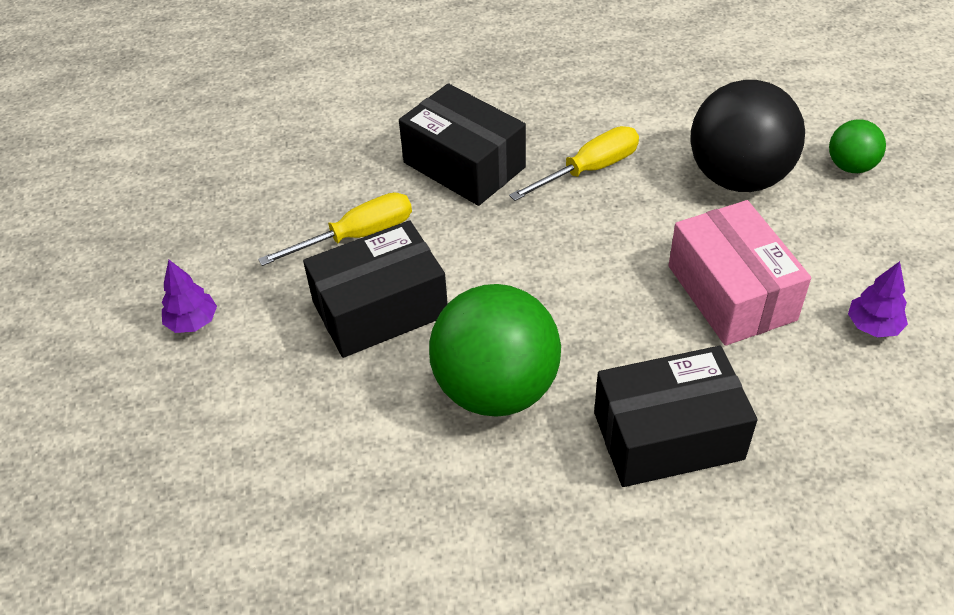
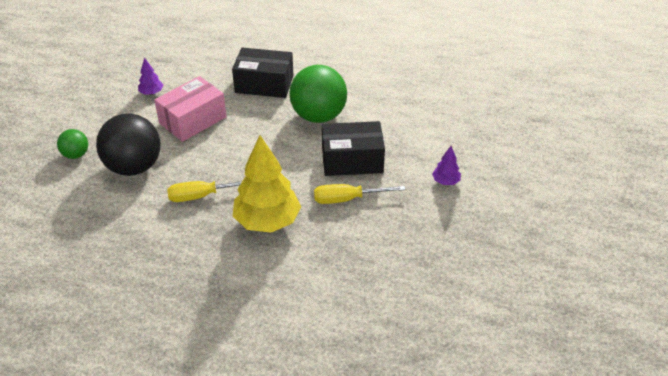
camera: 160 degrees left, 5 degrees down
black box [399,83,526,206] -> yellow tree [233,135,301,233]
pink box [669,200,811,346] -> pink box turned 45 degrees clockwise [154,76,227,142]

